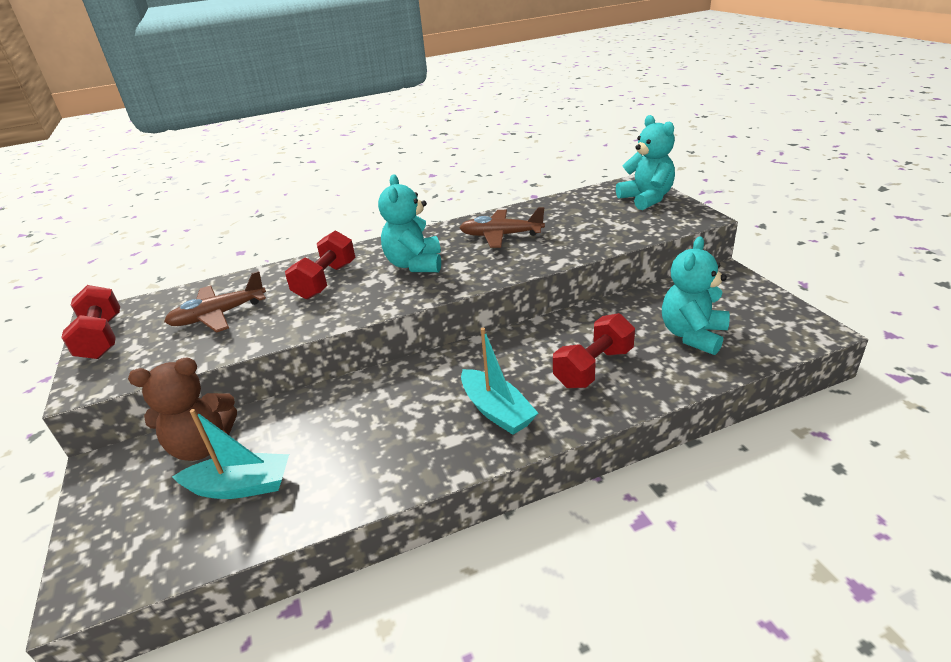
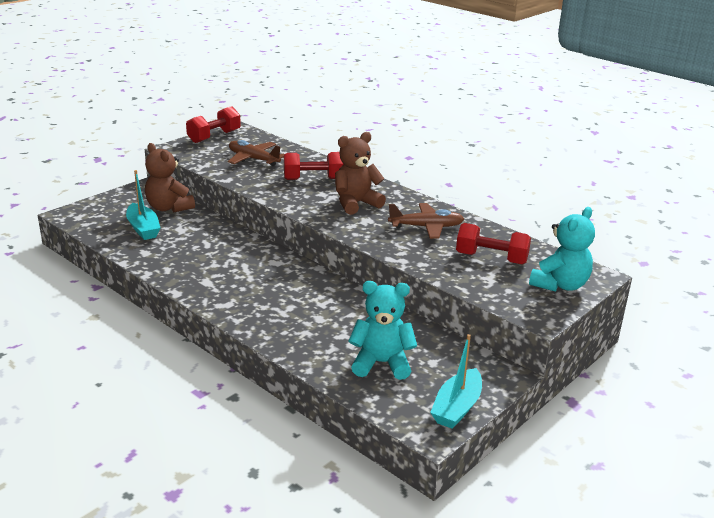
camera: 60 degrees right, 5 degrees down
turquoise teddy bear [378,174,441,272] -> brown teddy bear [335,132,386,215]
brown plane [459,207,545,248] -> brown plane turned 105 degrees clockwise [388,203,464,239]
turquoise boat [461,328,538,435] -> turquoise boat moved to [430,334,482,429]
red dumbbell [553,313,635,388] -> red dumbbell moved to [456,223,531,265]

